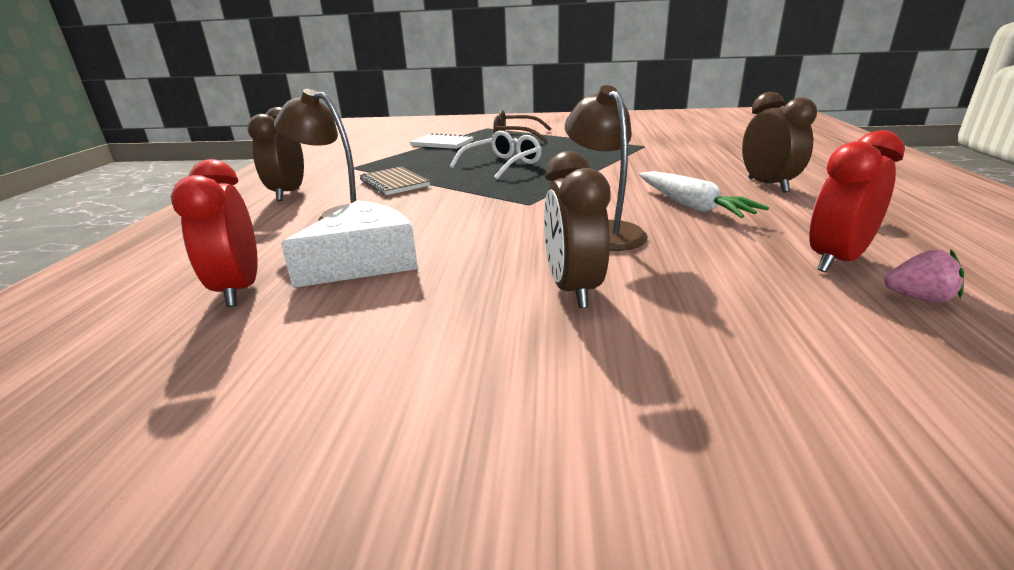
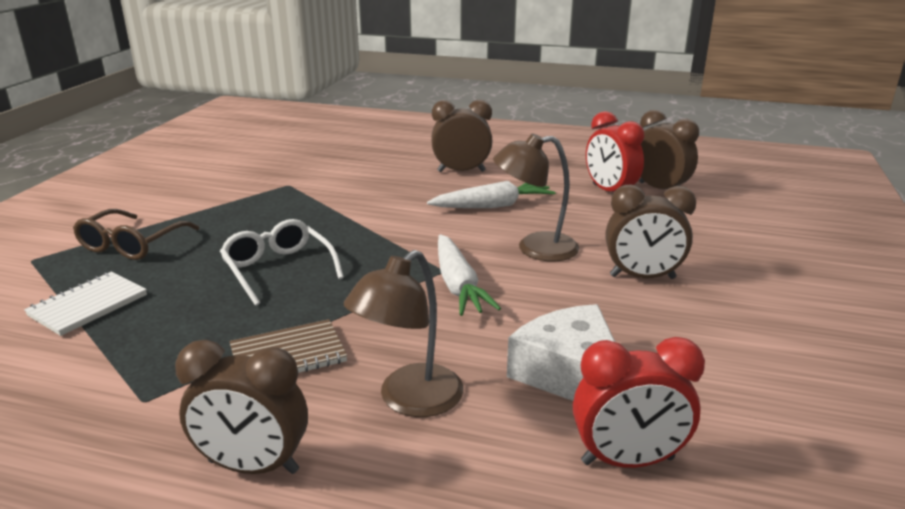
camera: 80 degrees left, 0 degrees up
pink strawberry [884,249,964,303] -> brown clock [639,110,699,189]
none -> white carrot [438,234,501,316]

